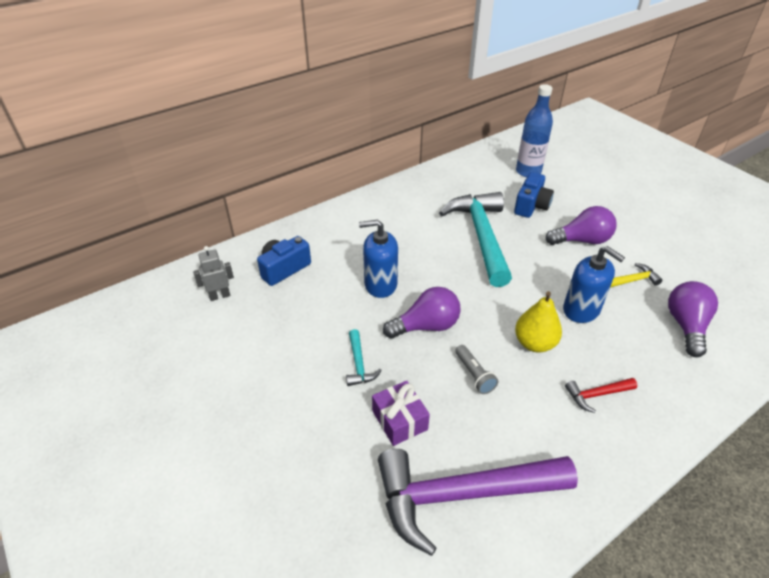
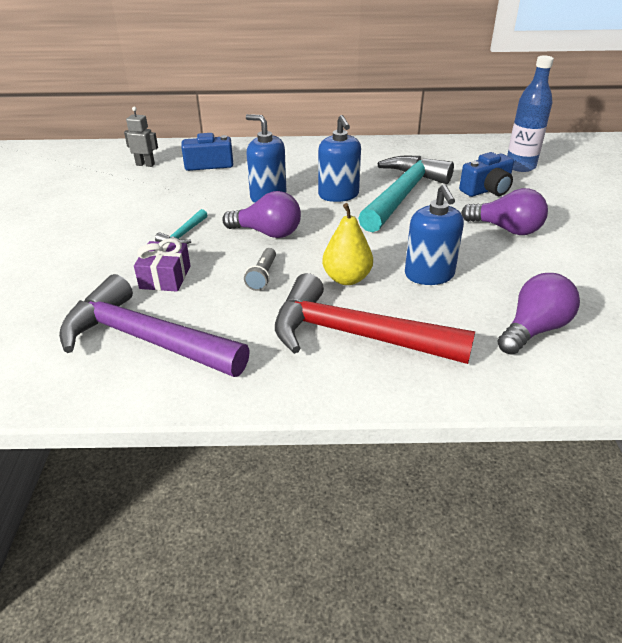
camera: 35 degrees right, 5 degrees down
red hammer [565,378,637,413] -> red hammer [275,273,475,364], size x2.41
yellow hammer [610,263,663,288] -> none
none -> blue soap dispenser [318,115,361,202]

